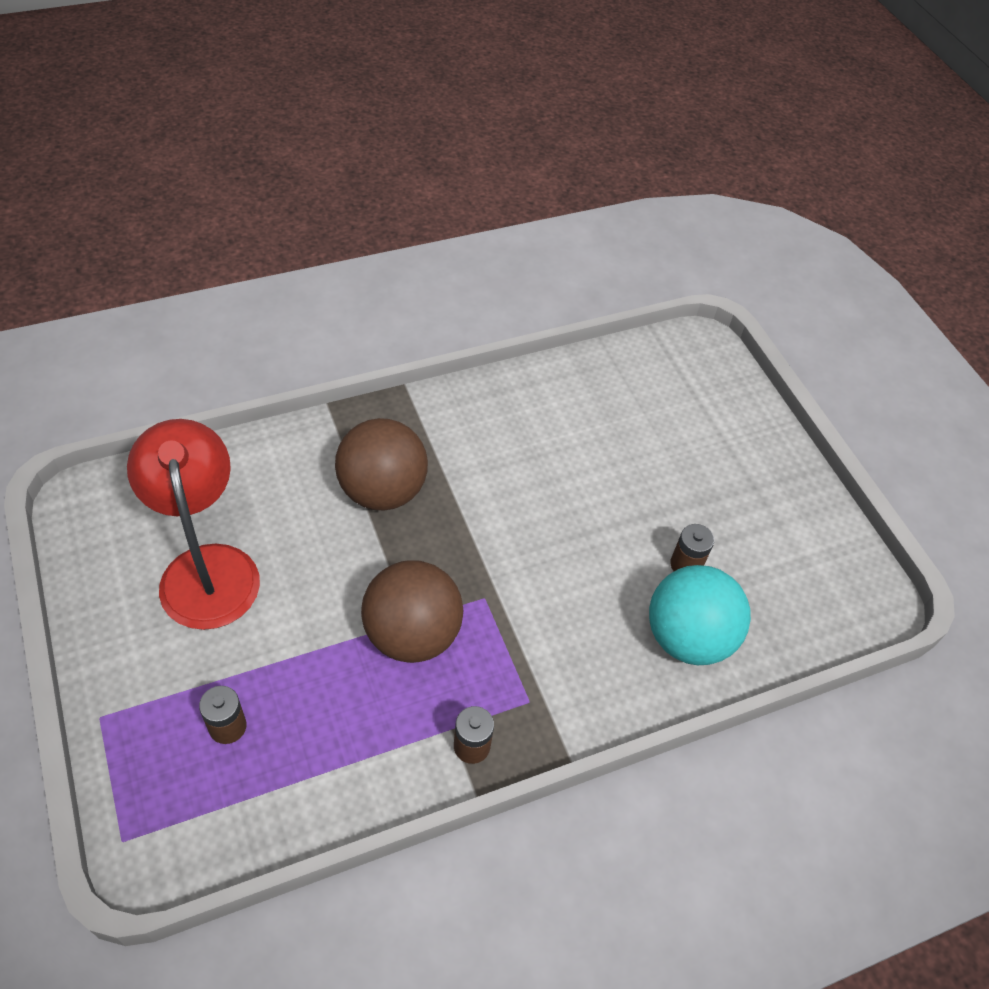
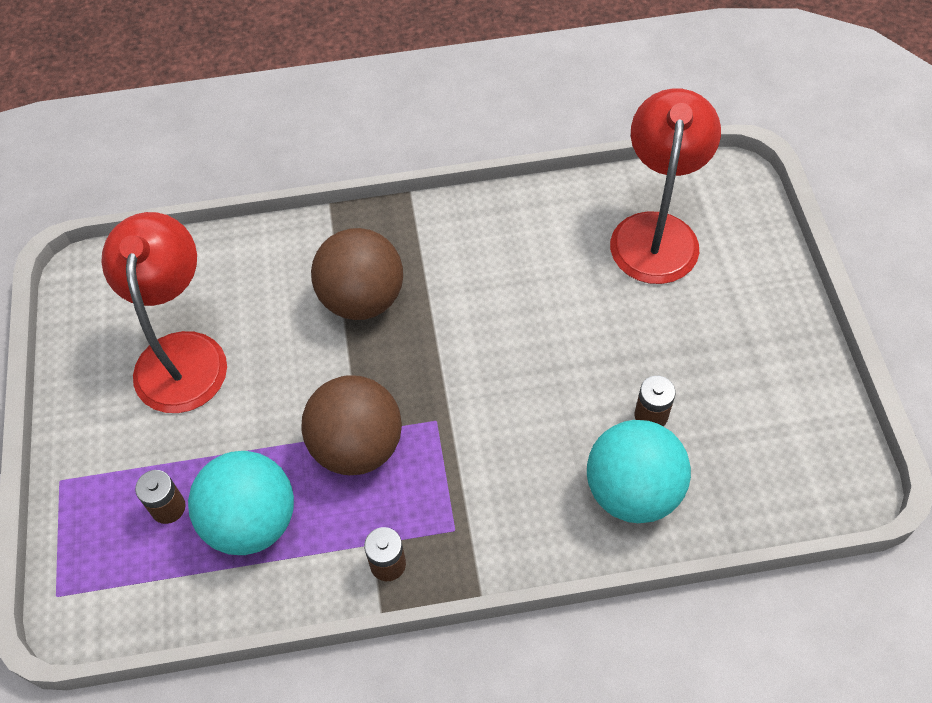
camera: 20 degrees right, 5 degrees up
none -> turquoise ball [188,451,294,555]
none -> red lamp [610,89,721,284]

